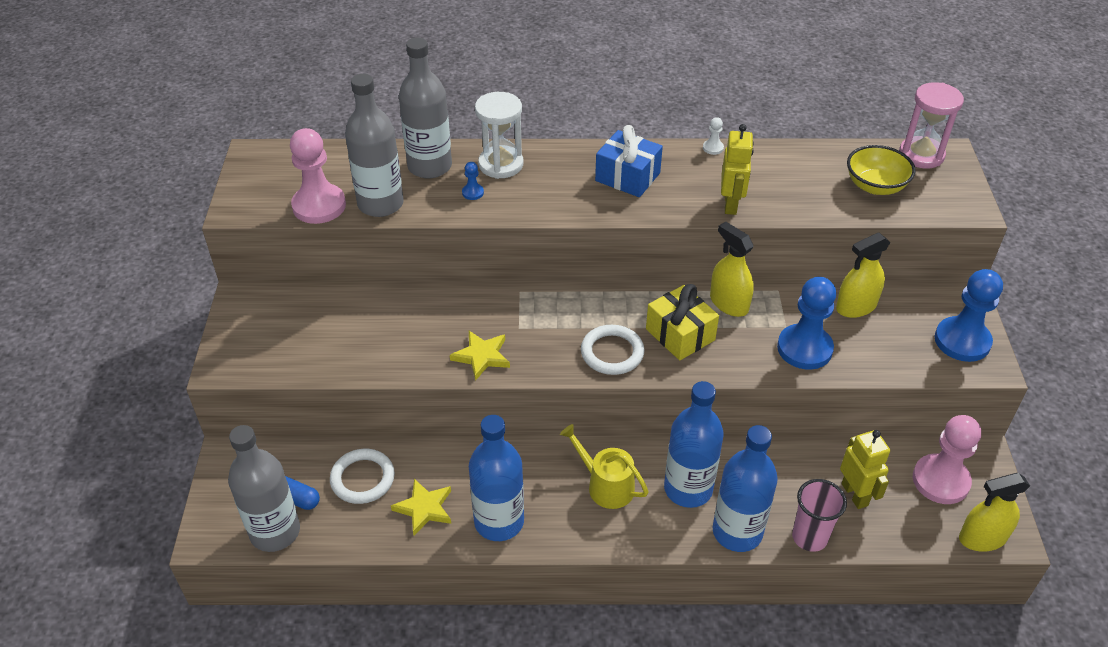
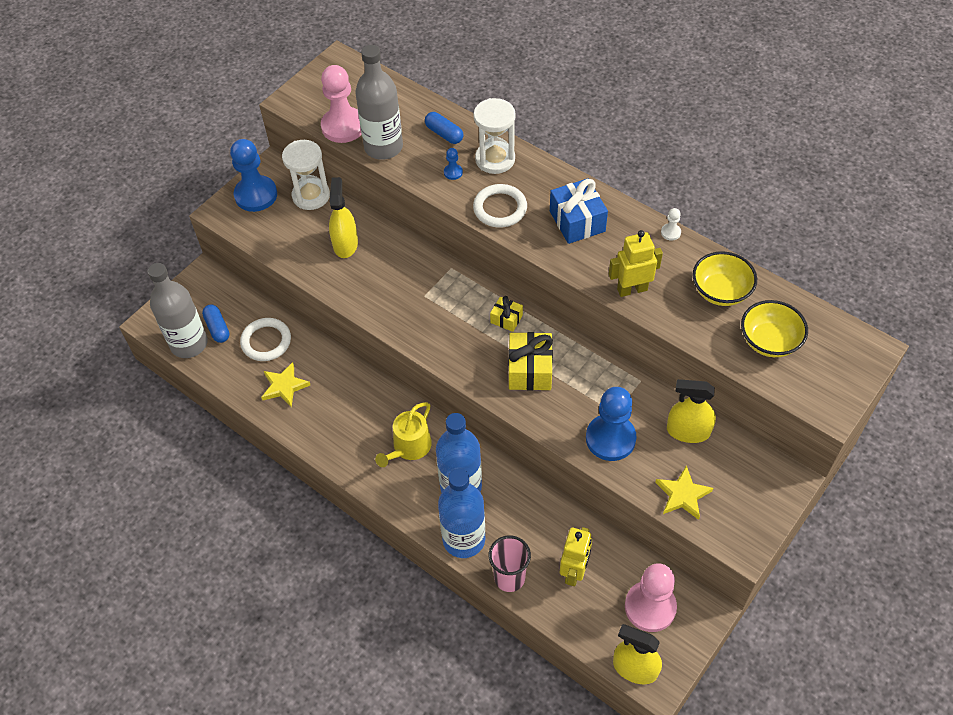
camera: 40 degrees right, 10 degrees up
grey bottle [399,38,452,179] -> blue capsule [425,112,463,144]
yellow star [450,331,510,381] -> yellow star moved to [655,465,713,520]
blue bottle [469,415,524,541] -> none
yellow watering can [560,424,649,509] -> yellow watering can turned 135 degrees counterclockwise [375,402,432,467]
white ring [581,325,645,375] -> white ring moved to [473,184,527,228]
yellow spray bottle [710,222,754,317] -> yellow spray bottle moved to [329,177,358,258]
yellow robot [721,124,754,215] -> yellow robot turned 150 degrees counterclockwise [609,230,663,297]
pink hourglass [899,82,964,169] -> none
blue pawn [935,269,1003,362] -> blue pawn moved to [230,139,277,212]
none -> white hourglass [282,140,330,210]
none -> yellow gift [490,296,523,332]
none -> yellow bowl [692,251,757,306]

